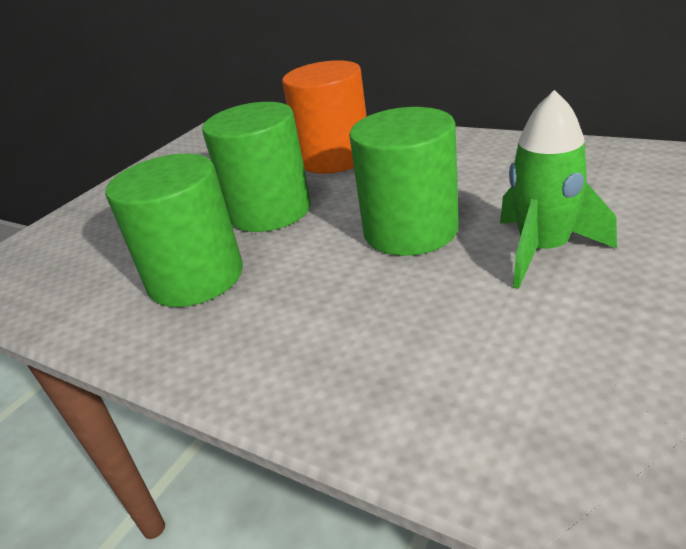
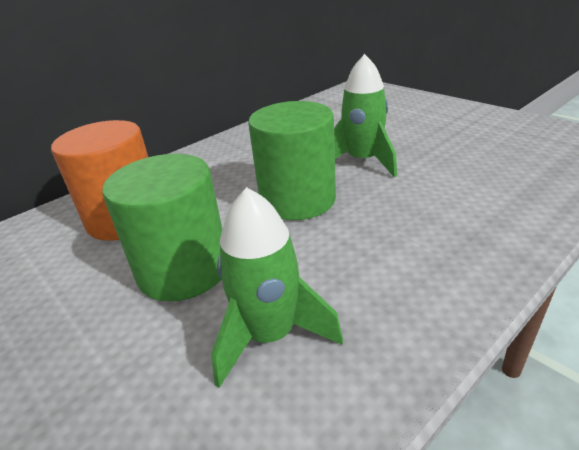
camera: 75 degrees left, 0 degrees up
green cylinder [105,153,243,307] -> green rocket [211,187,343,388]

